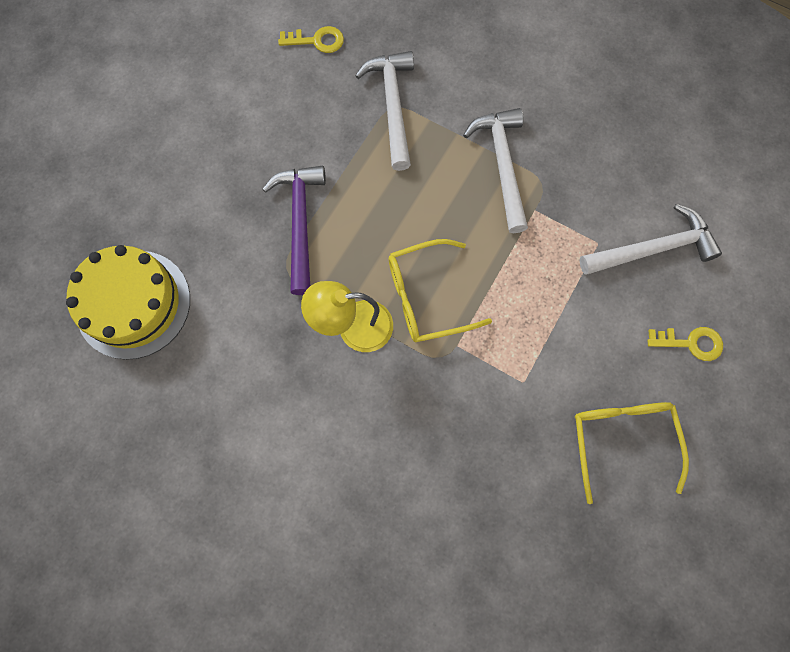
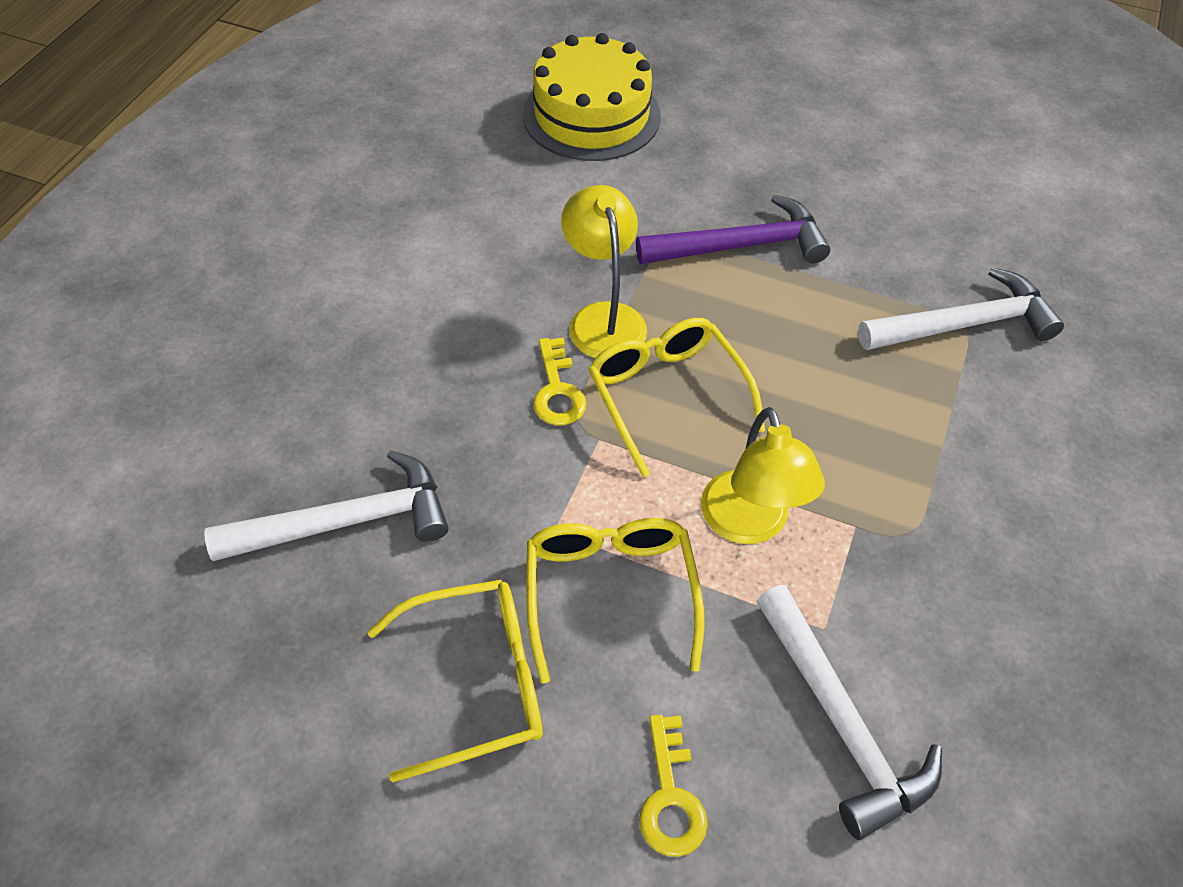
camera: 80 degrees right, 20 degrees down
yellow key [278,26,344,53] -> yellow key moved to [533,338,586,425]
white hammer [463,108,528,233] -> white hammer moved to [204,450,449,561]
none -> yellow glasses [527,518,704,684]
none -> yellow lamp [701,407,825,544]

